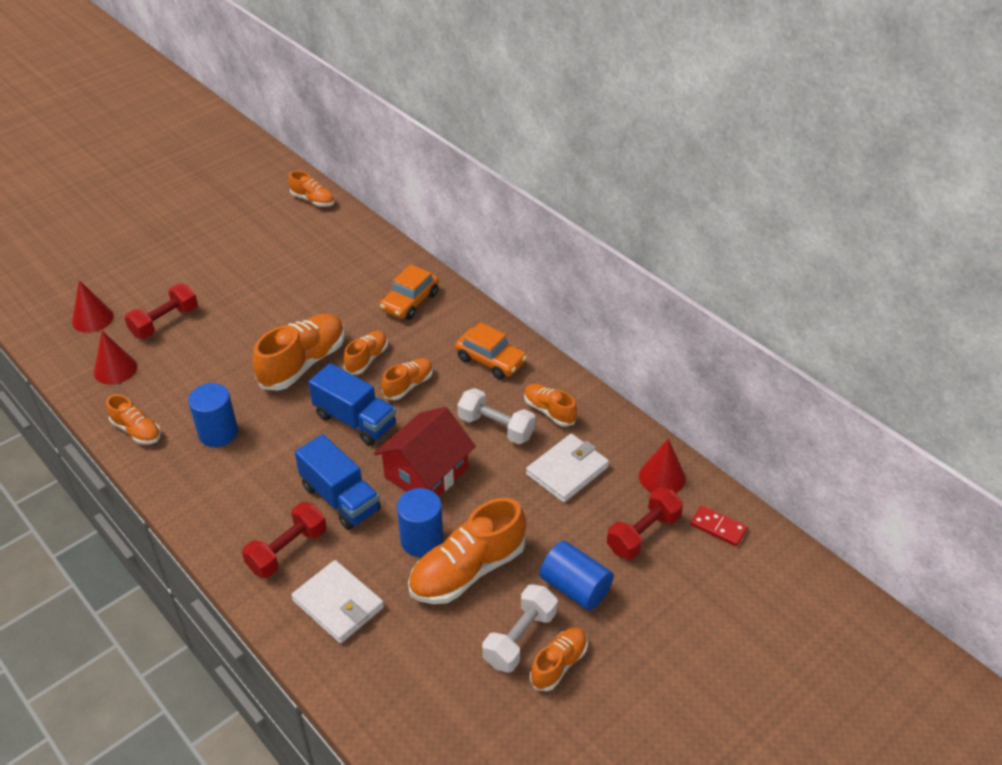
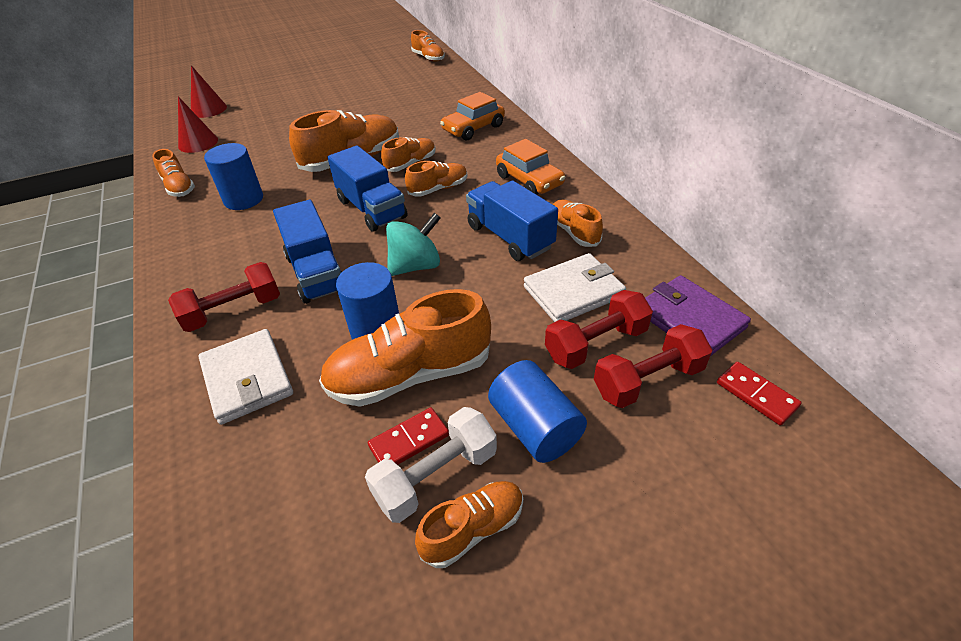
camera: 20 degrees right, 0 degrees up
red dumbbell [124,284,198,339] -> red dumbbell moved to [545,290,653,369]
red house [374,407,476,497] -> turquoise spinning top [386,213,441,276]
white dumbbell [458,388,536,444] -> blue truck [466,180,558,261]
red cone [639,438,686,493] -> purple wallet [645,275,751,356]
none -> red domino [368,408,449,465]

